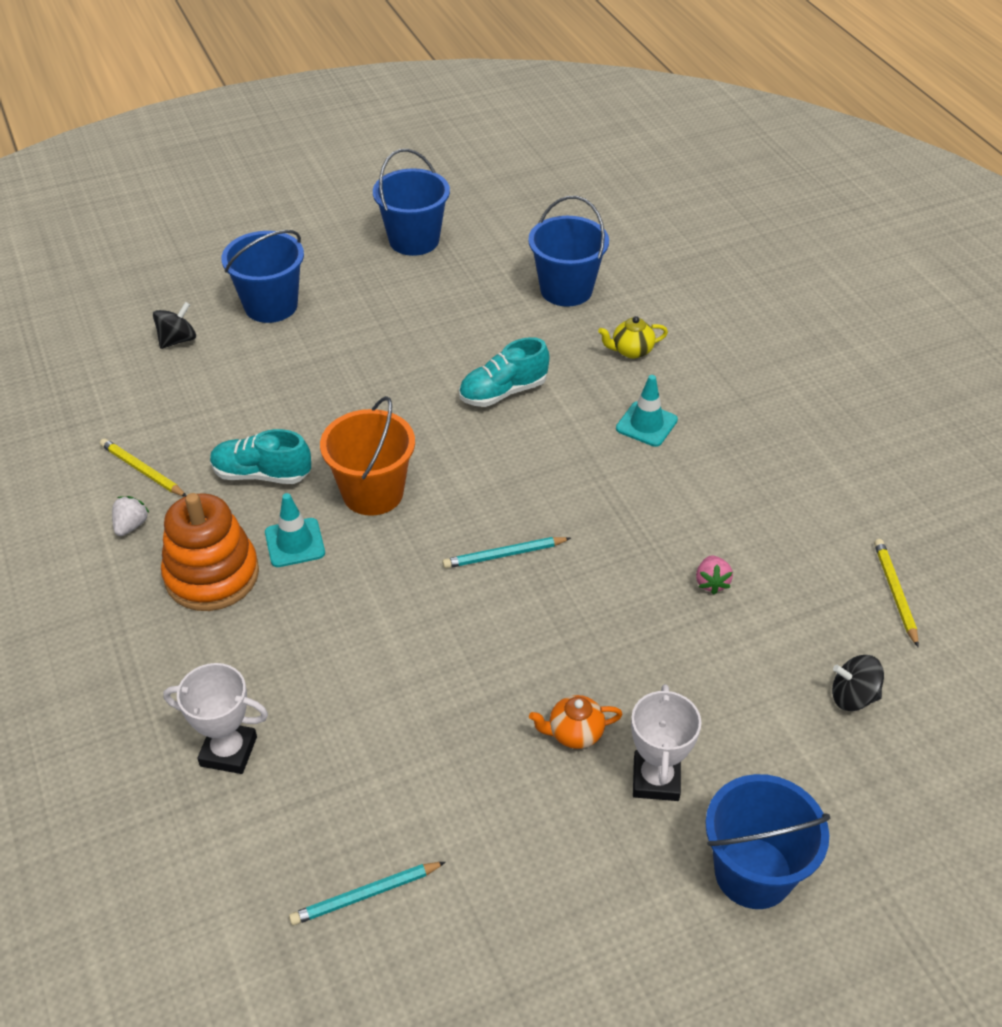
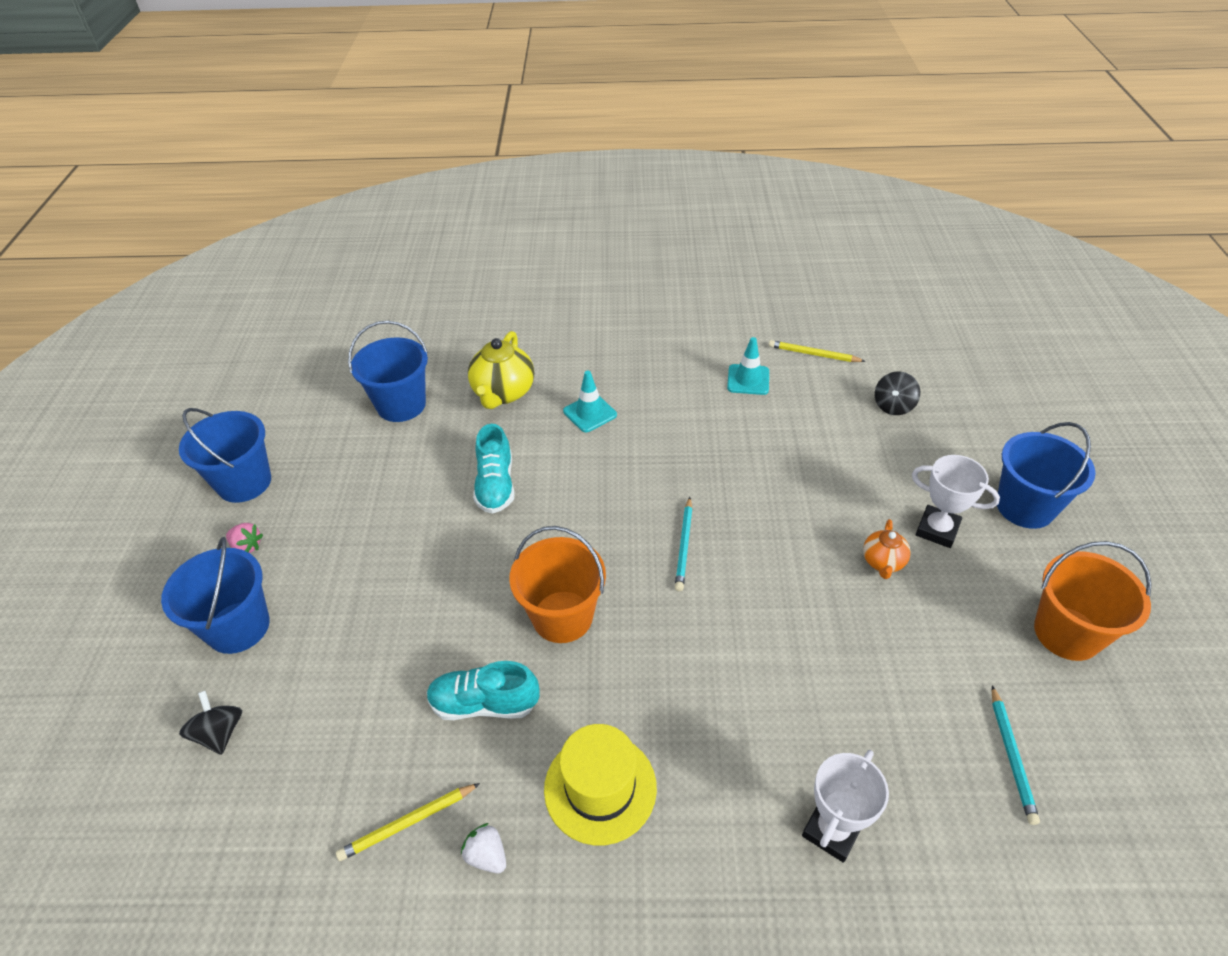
camera: 65 degrees left, 0 degrees up
orange stacking toy [161,493,259,611] -> yellow hat [544,724,657,845]
turquoise shoe [210,429,311,484] -> turquoise shoe turned 60 degrees clockwise [427,661,540,720]
turquoise traffic cone [265,493,325,567] -> turquoise traffic cone moved to [727,337,769,395]
yellow teapot [598,316,668,359] -> yellow teapot [468,331,534,409], size x1.76
pink strawberry [696,555,733,595] -> pink strawberry moved to [226,523,263,553]
none -> orange bucket [1034,541,1152,661]

